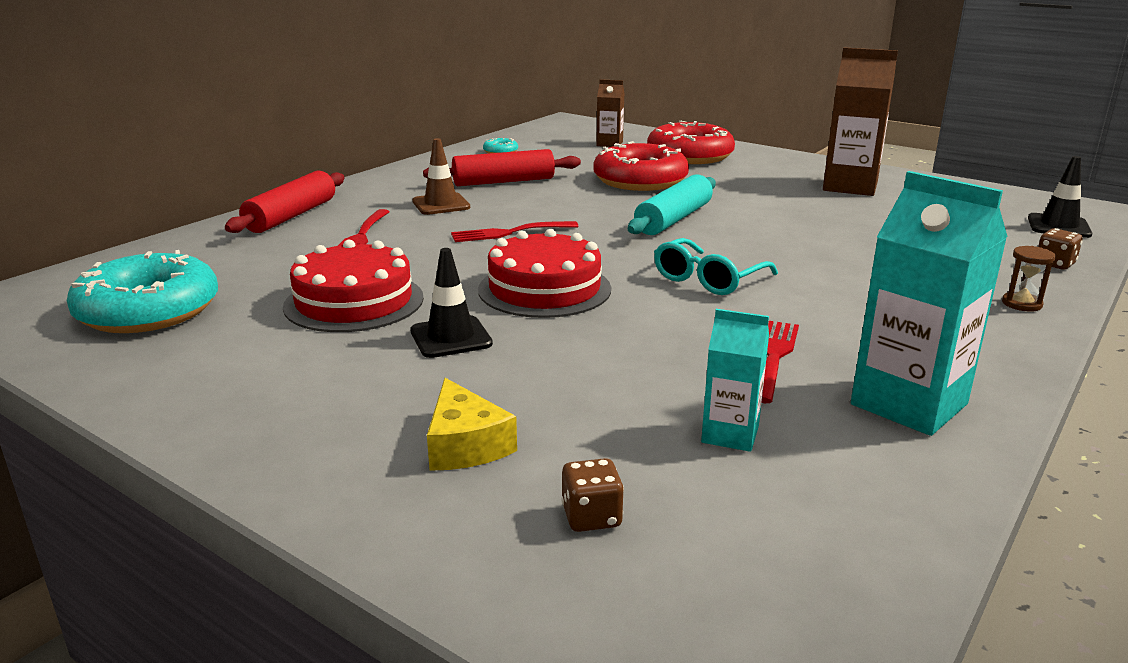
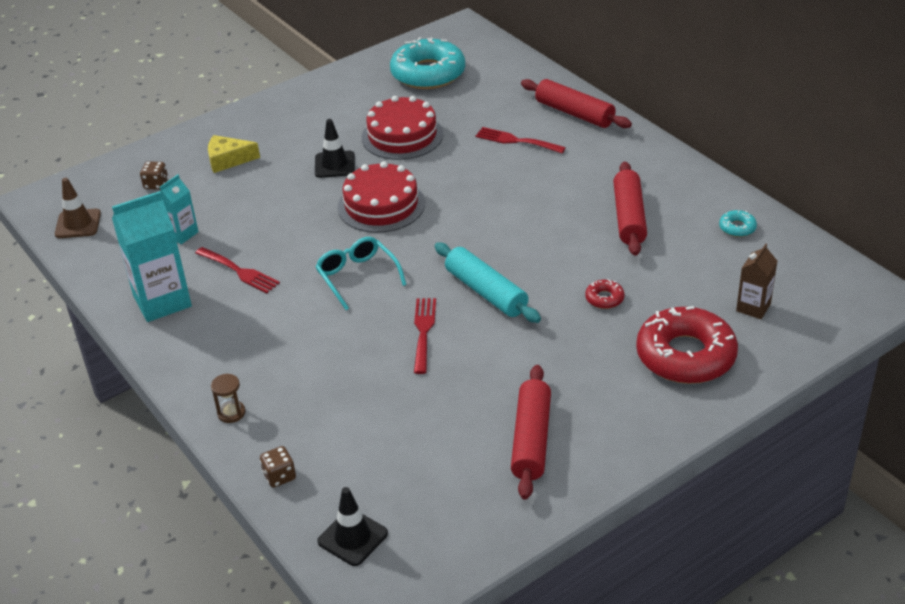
camera: 110 degrees right, 15 degrees up
brown traffic cone [412,138,470,215] -> brown traffic cone moved to [55,178,101,238]
red fork [451,221,579,242] -> red fork moved to [414,298,436,374]
red donut [593,141,689,191] -> red donut [585,279,624,309], size x0.41
brown carton [823,47,898,196] -> red rolling pin [511,365,551,500]

